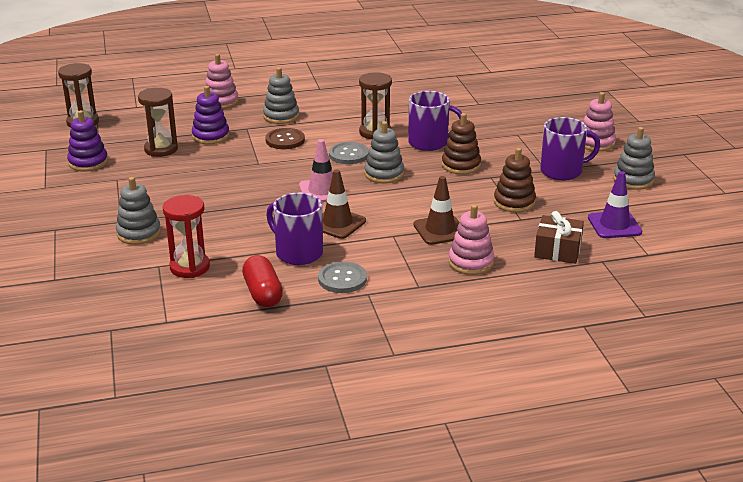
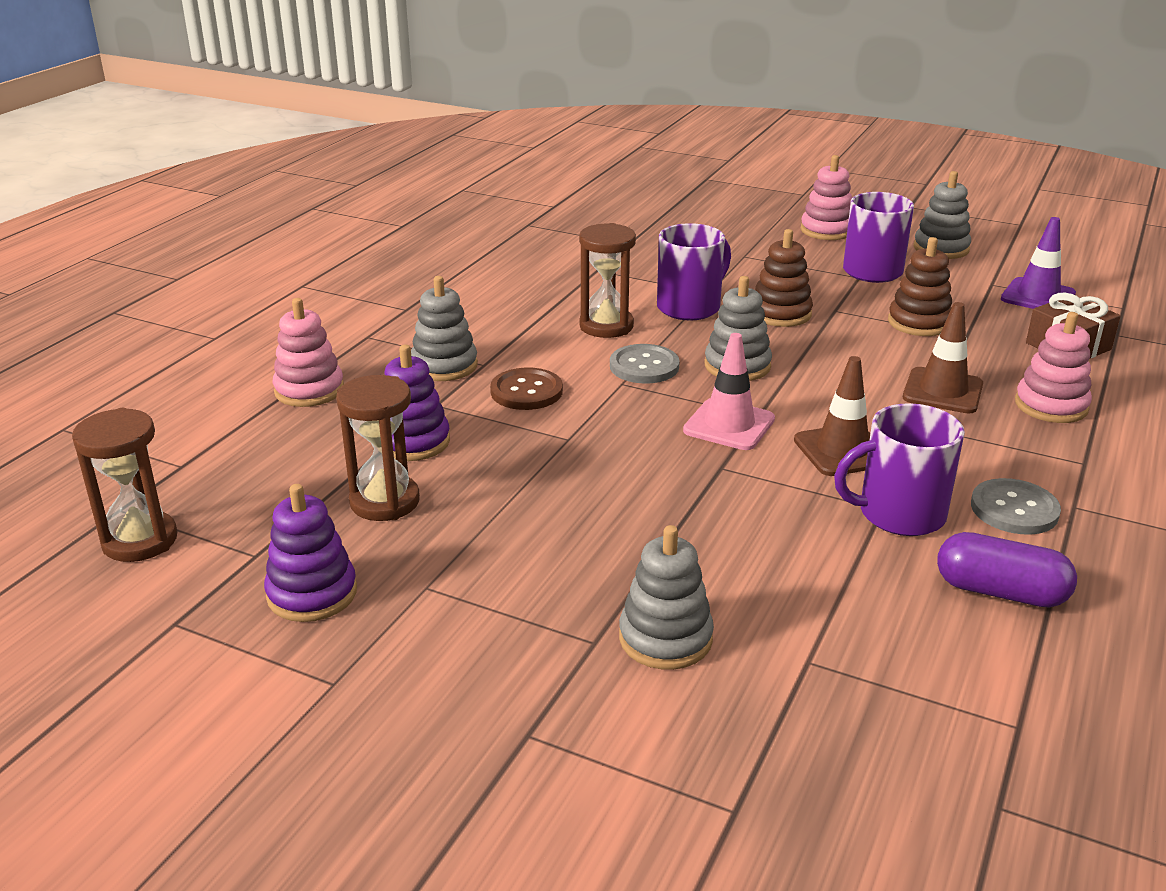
camera: 50 degrees left, 0 degrees up
red hourglass [163,195,210,278] -> none
red capsule [242,255,283,307] -> purple capsule [937,532,1077,607]

